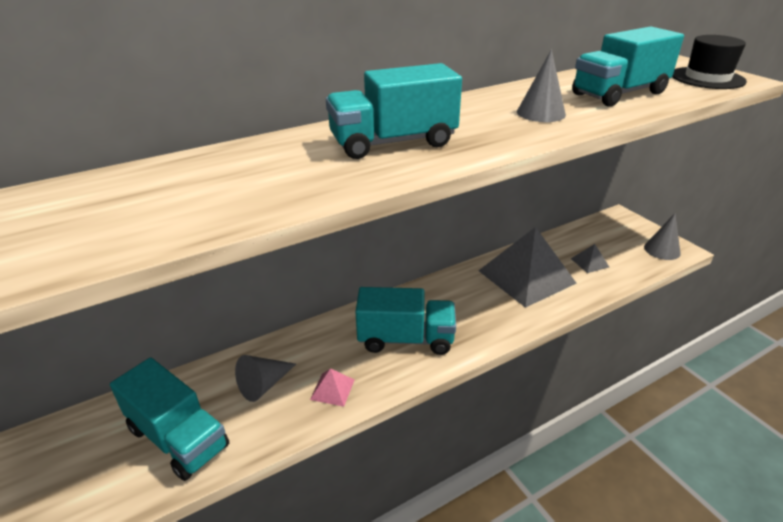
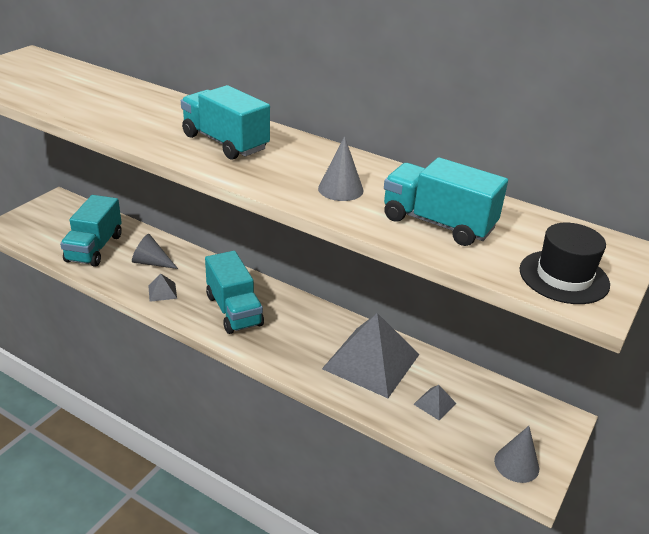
camera: 60 degrees right, 0 degrees up
pink pyramid [310,368,354,407] -> grey pyramid [148,274,177,302]

